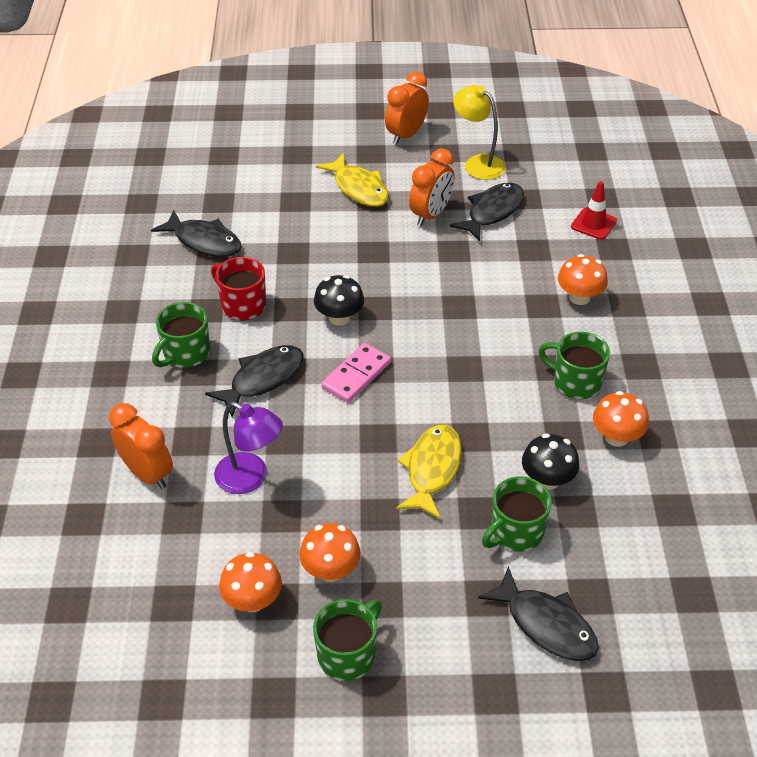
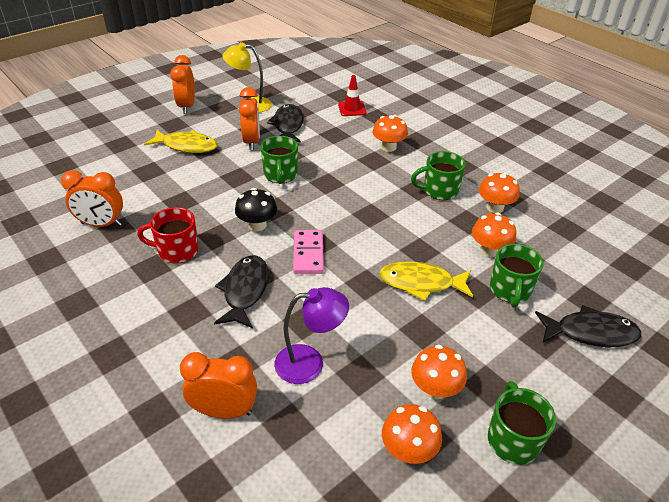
camera: 40 degrees left, 5 degrees down
black fish [151,210,242,257] -> orange clock [61,170,123,227]
green mug [152,302,210,368] -> green mug moved to [260,136,298,184]
yellow fish [396,425,462,520] -> yellow fish turned 60 degrees counterclockwise [379,261,473,301]
black mushroom [522,434,579,490] -> orange mushroom [472,213,516,257]

